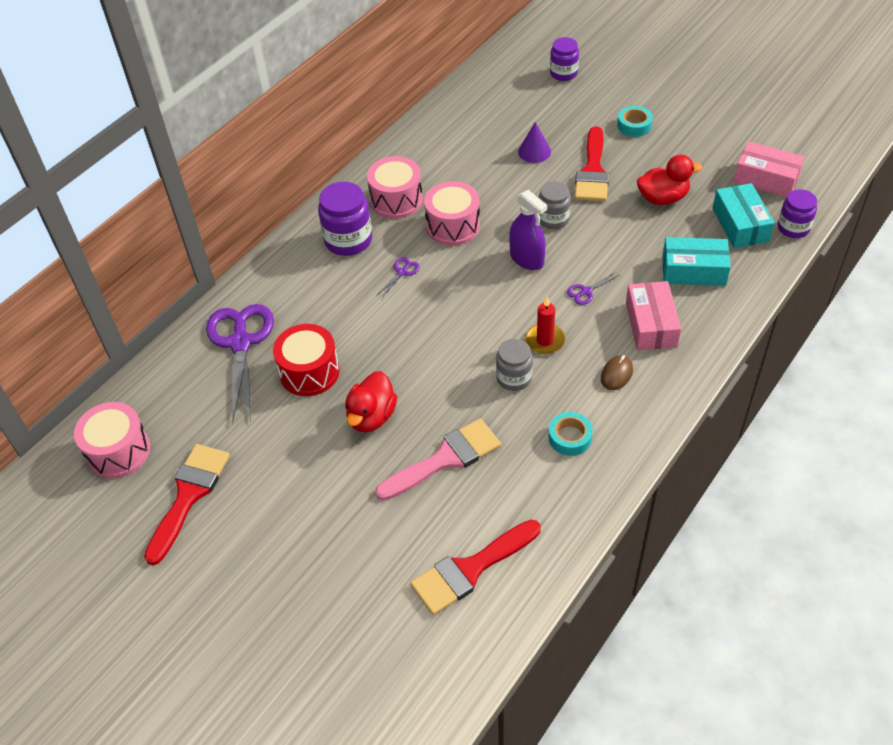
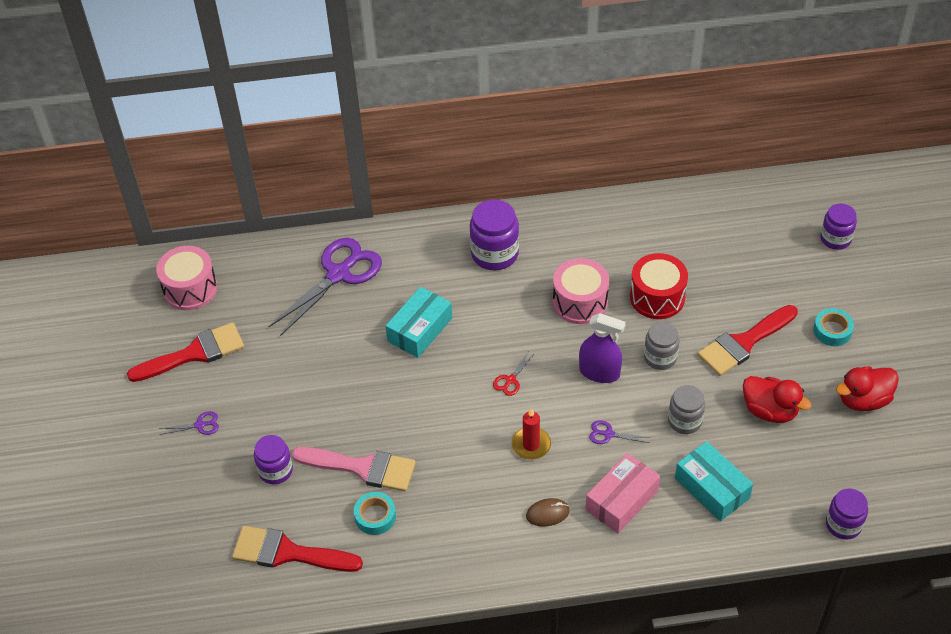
camera: 45 degrees right, 0 degrees up
red drum [273,324,340,396] -> red drum moved to [630,253,688,319]
red duck [345,371,397,432] -> red duck moved to [836,366,899,411]
pink drum [367,156,423,219] -> none
purple scissors [377,257,420,298] -> purple scissors moved to [159,411,219,435]
grey jar [496,339,533,391] -> grey jar moved to [668,385,705,434]
purple spray bottle [509,190,547,270] -> purple spray bottle turned 75 degrees counterclockwise [579,313,626,383]
purple cone [518,122,551,163] -> none
turquoise tape [548,412,593,456] -> turquoise tape moved to [354,492,396,535]
turquoise box [713,183,775,248] -> turquoise box moved to [386,287,452,358]
pink box [733,141,805,197] -> none
none -> purple jar [254,435,293,484]
none -> red scissors [493,352,535,396]

